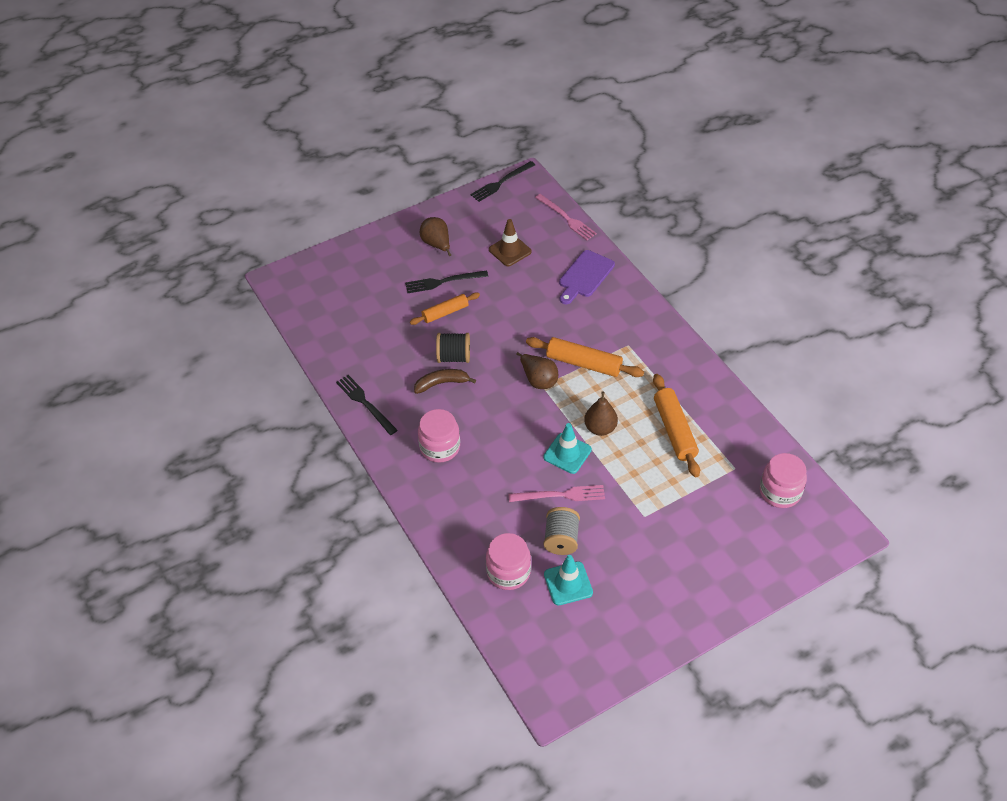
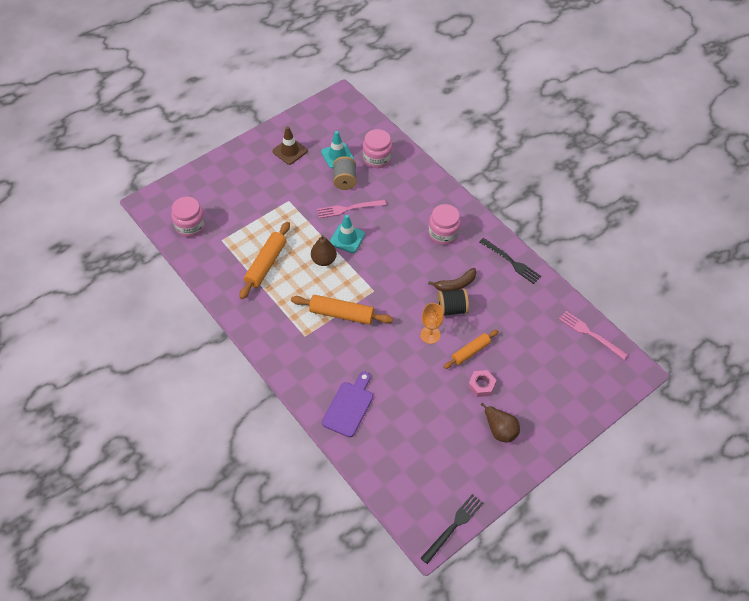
camera: 170 degrees right, 5 degrees up
black fork [405,271,488,293] -> pink nut [468,370,496,397]
brown traffic cone [489,219,532,266] -> brown traffic cone moved to [273,126,307,165]
brown pear [516,352,558,389] -> none
pink fork [535,194,597,240] -> pink fork moved to [559,311,628,360]
orange rolling pin [653,374,700,477] -> orange rolling pin turned 45 degrees clockwise [239,222,290,299]
none -> orange goblet [420,303,444,344]

